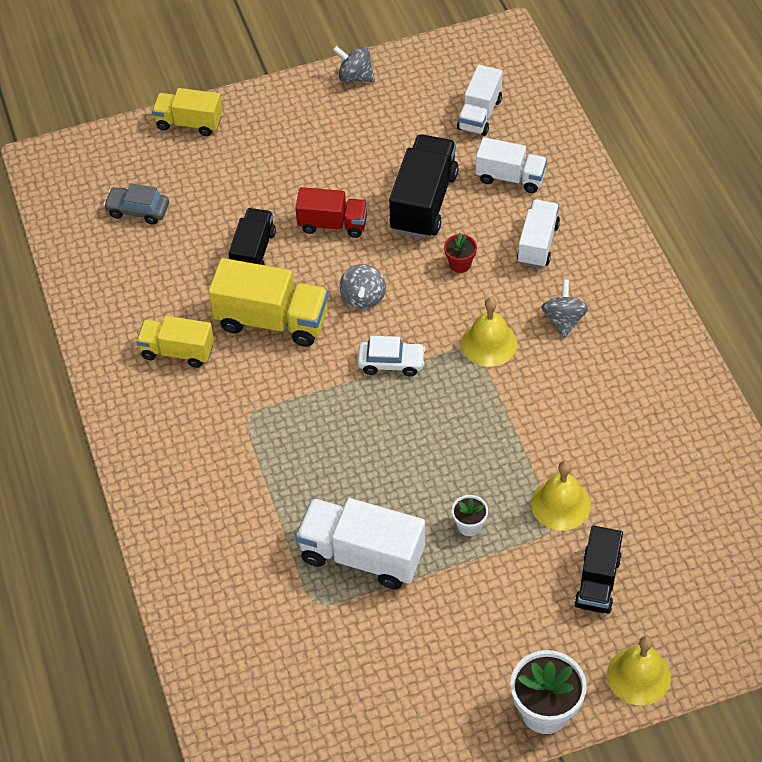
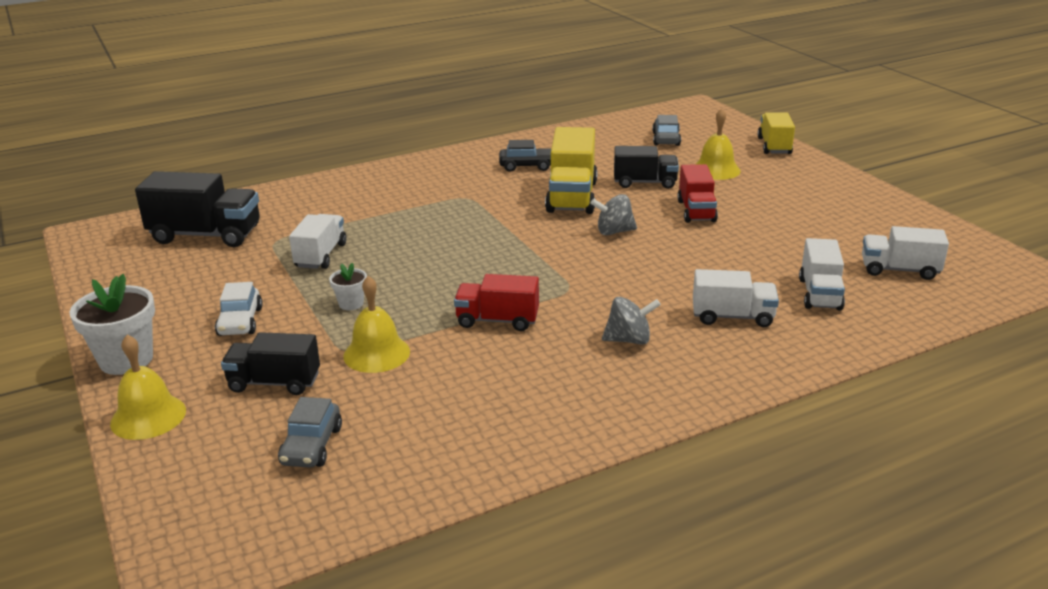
camera: 80 degrees right, 25 degrees down
yellow truck [136,316,214,368] -> black car [499,140,551,172]
white truck [296,498,425,589] -> white truck [289,214,347,269], size x0.64
grey spinning top [333,46,375,82] -> none
white car [357,336,426,376] -> white car moved to [215,282,263,336]
black truck [389,134,459,239] -> black truck moved to [135,171,260,247]
red flower pot [444,233,477,273] -> none
yellow bell [461,298,517,367] -> yellow bell moved to [695,108,741,180]
none -> grey car [278,397,342,468]
none -> red truck [454,274,539,331]

